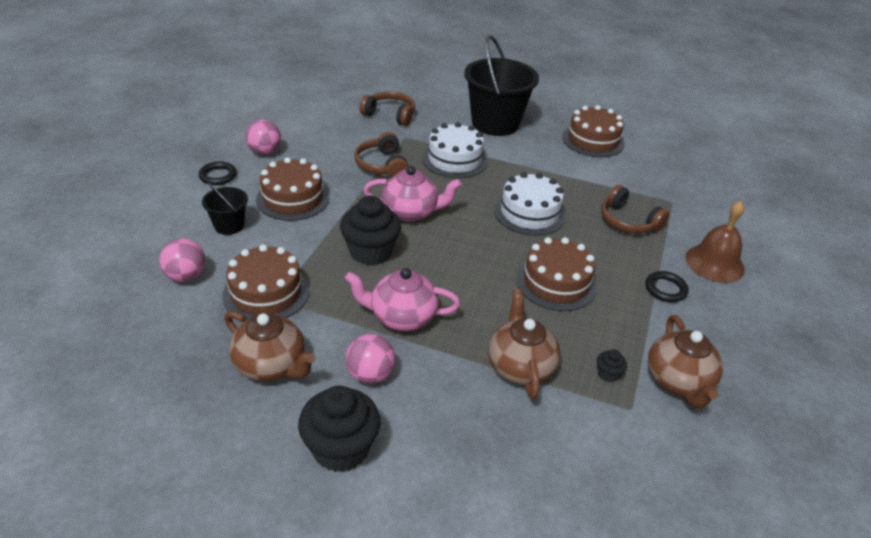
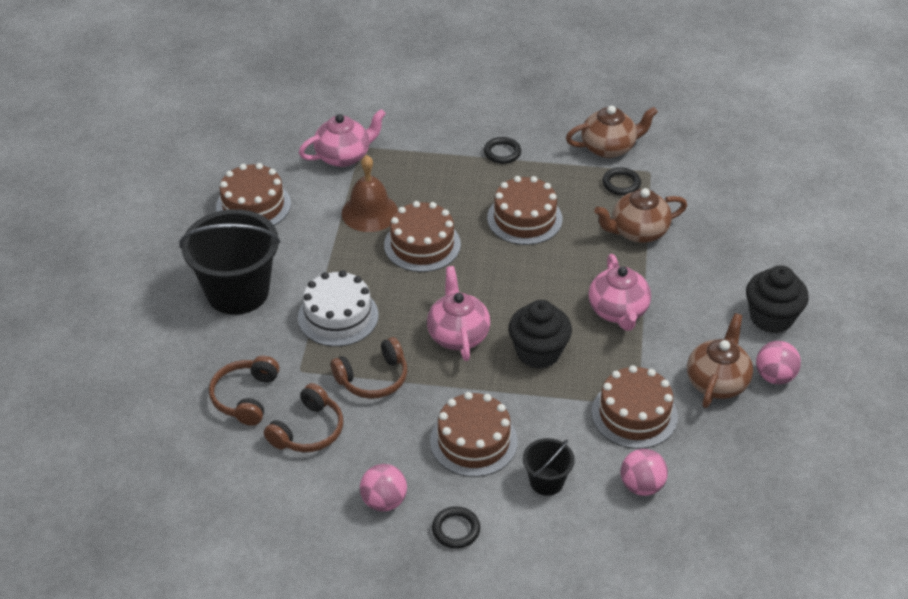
camera: 100 degrees left, 5 degrees up
pink ball [346,334,395,384] -> pink ball moved to [756,341,801,384]
white cake [494,172,566,236] -> brown cake [384,201,461,272]
black cupcake [597,349,627,382] -> black ring [602,167,641,195]
brown headphones [601,185,669,233] -> brown headphones moved to [264,383,343,452]
brown bell [685,201,745,283] -> brown bell moved to [342,155,398,232]
none -> pink teapot [299,109,386,167]

